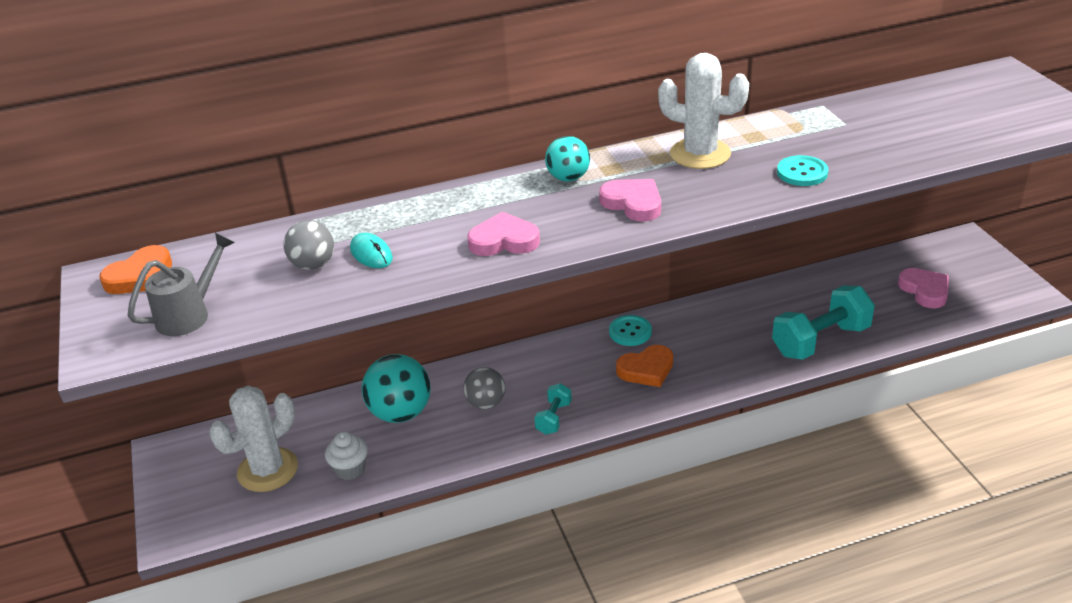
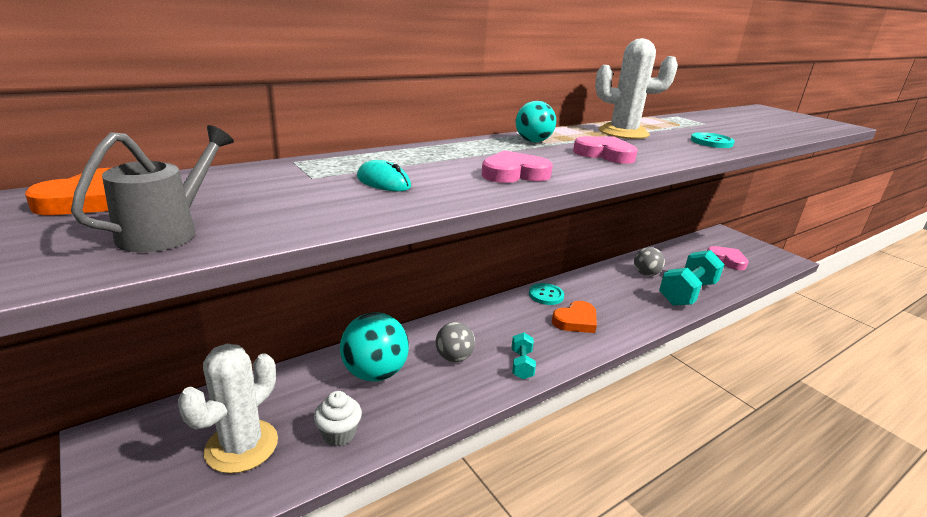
camera: 20 degrees left, 10 degrees down
grey ball [284,220,334,270] -> grey ball moved to [634,247,665,276]

